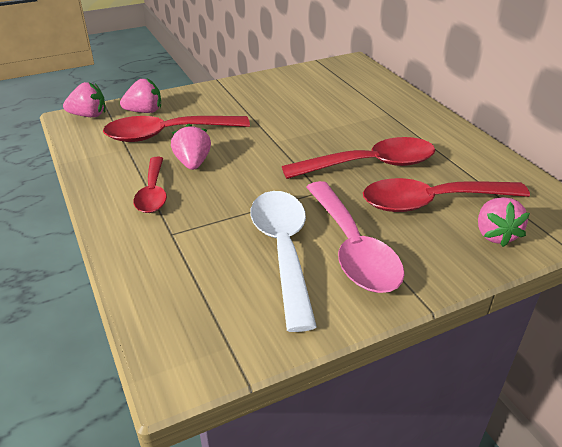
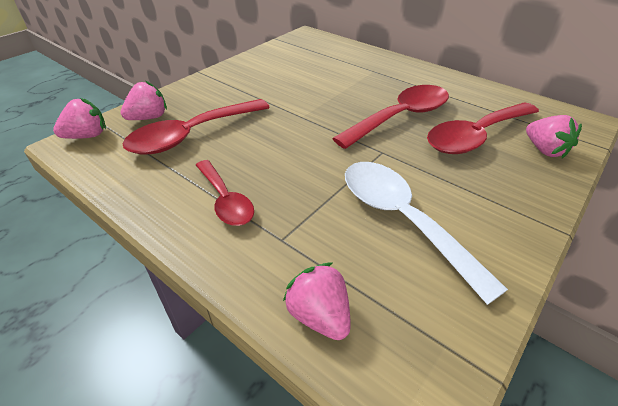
camera: 25 degrees left, 5 degrees up
pink strawberry [171,124,211,170] -> pink strawberry moved to [283,263,351,340]
pink spoon [306,181,405,293] -> none

